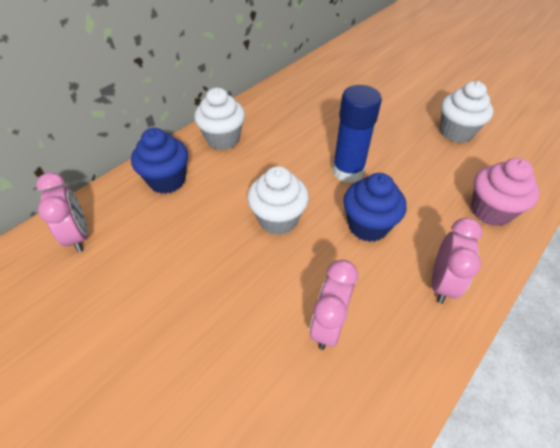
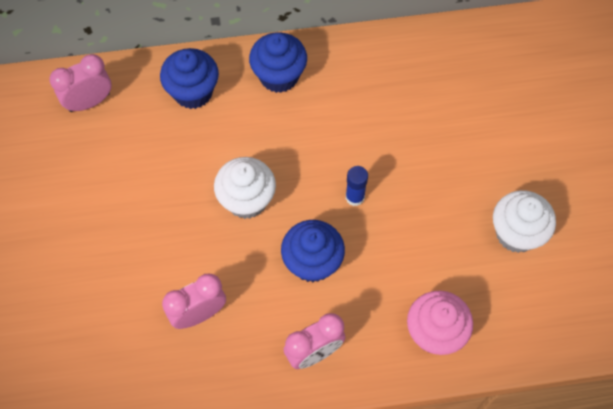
camera: 40 degrees right, 15 degrees up
pink clock [36,172,88,252] -> pink clock turned 135 degrees counterclockwise [49,54,111,112]
white cupcake [194,88,245,150] -> blue cupcake [249,32,307,93]
blue glue stick [332,85,382,183] -> blue glue stick [346,166,368,206], size x0.53

